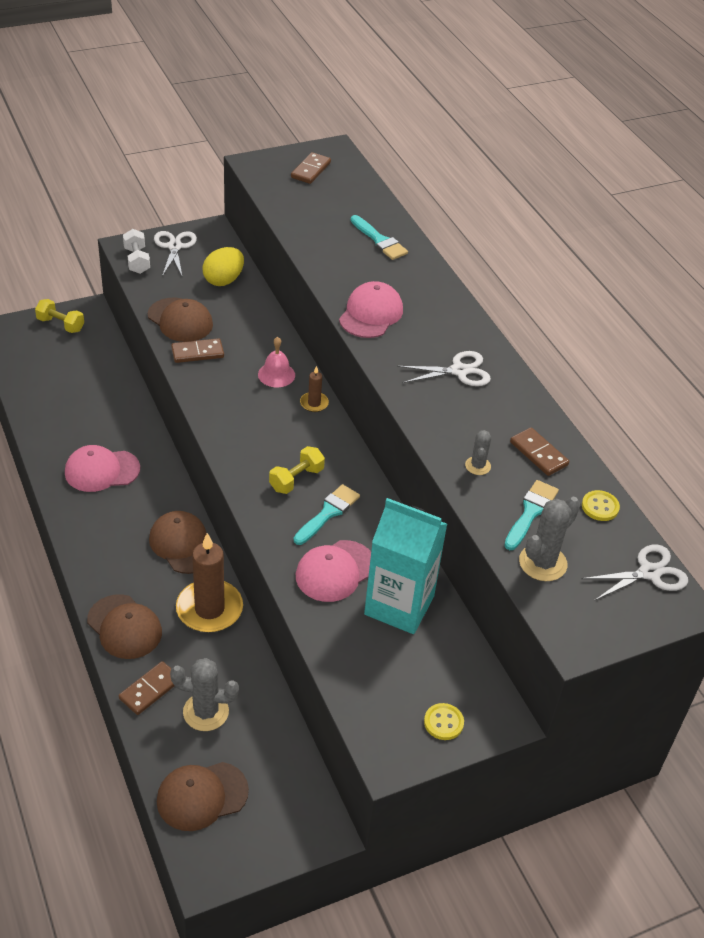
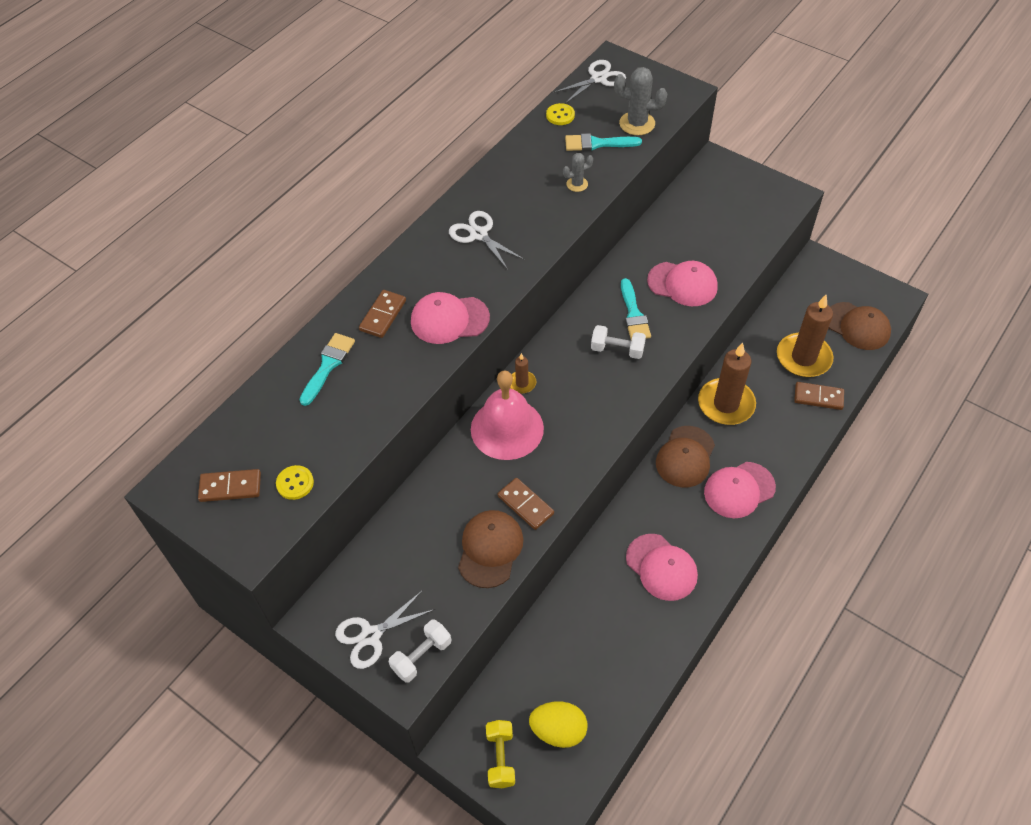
camera: 115 degrees left, 10 degrees up
brown cap [87,594,162,659] -> none
grey cactus [170,658,239,731] -> brown candle [777,295,833,377]
yellow egg [203,247,244,286] -> yellow egg moved to [529,702,588,748]
pink bell [258,337,295,387] -> pink bell [471,371,544,460], size x1.88
yellow dumbbell [269,446,325,494] -> white dumbbell [591,325,646,359]
turquoise brush [294,484,360,545] -> turquoise brush turned 105 degrees counterclockwise [621,278,651,340]
turquoise carton [364,498,447,634] -> none
yellow button [424,703,464,740] -> yellow button moved to [276,465,314,500]
brown domino [510,428,569,476] -> brown domino moved to [359,290,406,338]
white scissors [581,545,688,601] -> white scissors turned 105 degrees clockwise [553,60,626,104]
none -> pink cap [704,462,776,518]

